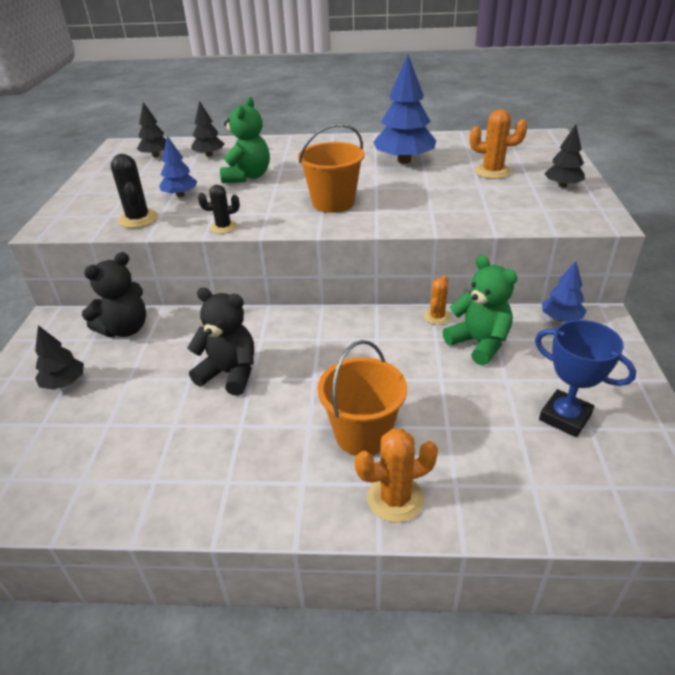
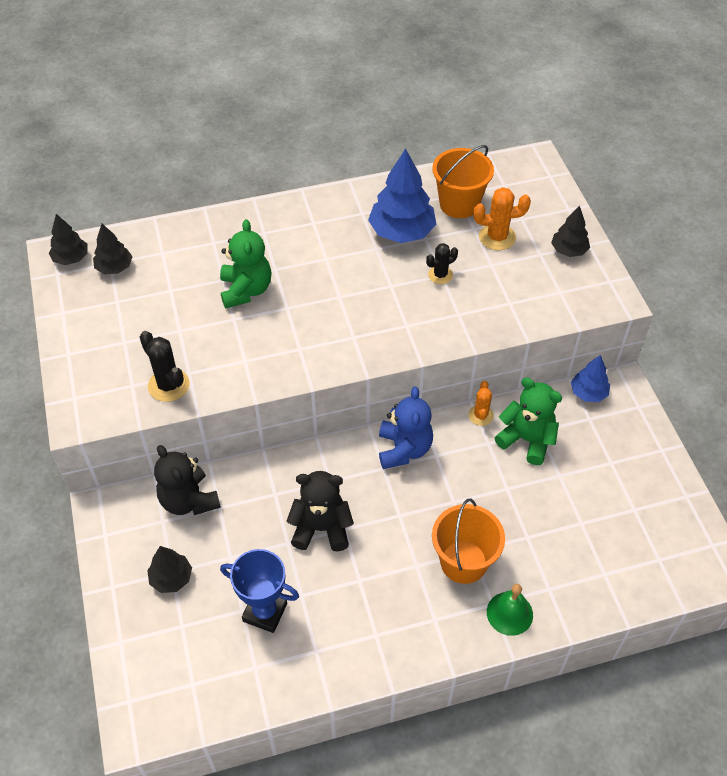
camera: 20 degrees left, 15 degrees up
black teddy bear [82,252,146,337] -> black teddy bear turned 120 degrees clockwise [154,445,221,515]
blue tree [159,136,198,197] -> none
black tree [192,101,224,157] -> black tree moved to [49,214,88,265]
black cactus [198,185,240,234] -> black cactus moved to [426,243,458,284]
orange bucket [298,123,365,213] -> orange bucket moved to [432,145,494,218]
orange cactus [355,428,438,523] -> green bell [487,584,533,636]
blue trophy [535,320,636,437] -> blue trophy moved to [220,549,299,633]
none -> blue teddy bear [379,387,433,469]

